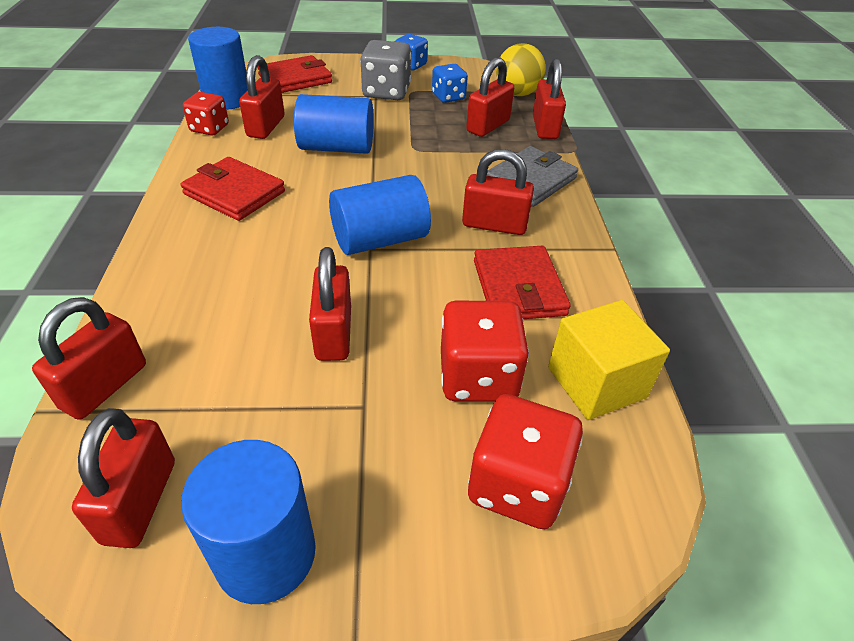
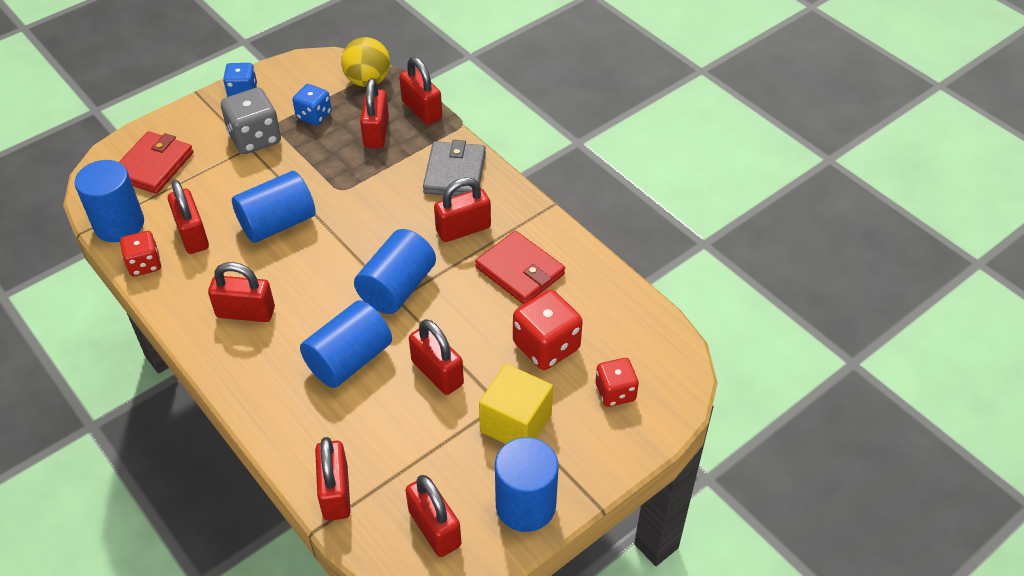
camera: 35 degrees left, 5 degrees up
red wallet [180,157,285,221] -> red padlock [208,262,275,322]
red dice [468,394,583,529] -> red dice [596,358,639,407], size x0.64
yellow cube [548,300,670,420] -> yellow cube moved to [479,364,553,444]
none -> blue cylinder [300,300,392,388]

